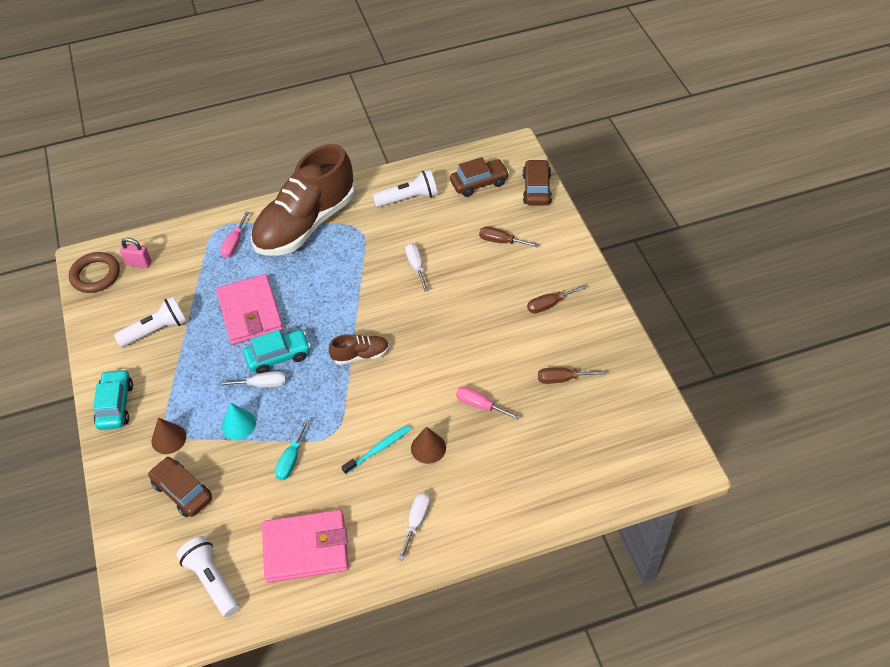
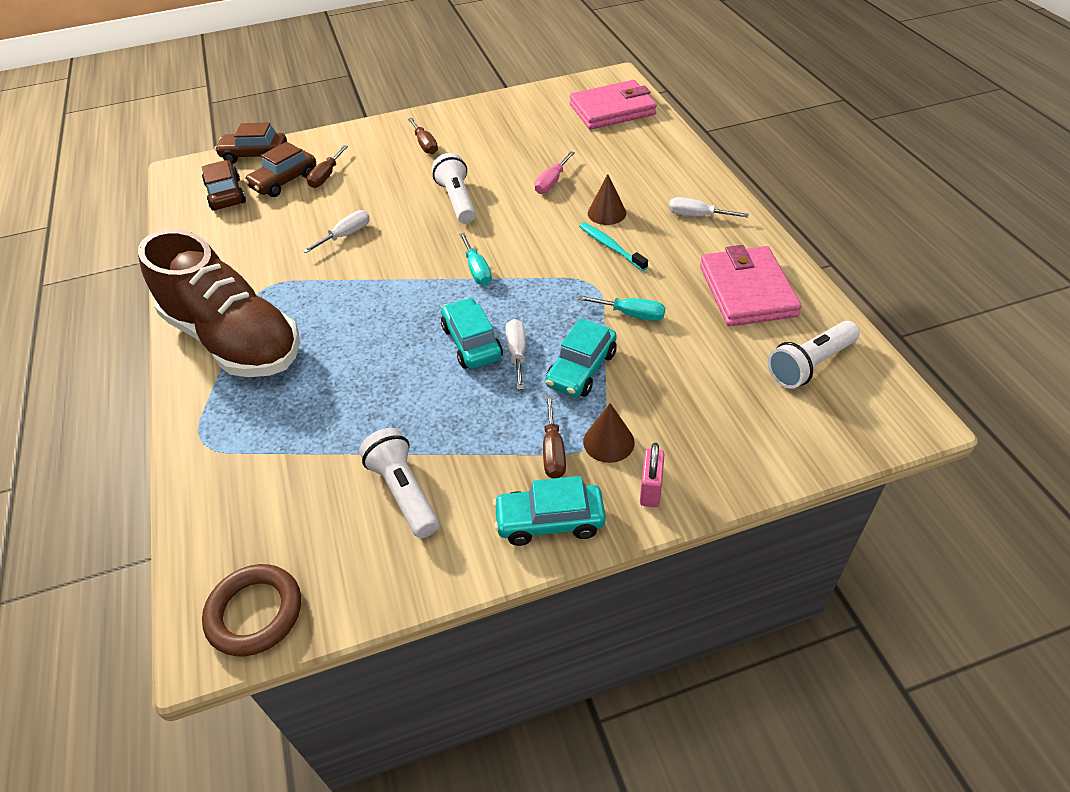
camera: 90 degrees left, 5 degrees down
pink padlock [120,238,151,268] -> pink padlock moved to [640,443,664,507]
brown car [148,457,212,517] -> brown car moved to [244,142,316,197]
pink wallet [216,274,283,345] -> pink wallet moved to [570,80,657,130]
pink screwdriver [220,212,250,258] -> none
turquoise cone [222,403,256,439] -> turquoise car [545,318,617,397]
brown shoe [329,334,389,365] -> turquoise screwdriver [459,233,492,285]
white flashlight [373,170,438,207] -> white flashlight moved to [432,153,476,224]
white screwdriver [405,243,429,292] -> white screwdriver turned 150 degrees clockwise [303,210,370,253]
brown screwdriver [538,367,606,384] -> brown screwdriver moved to [543,395,566,479]

